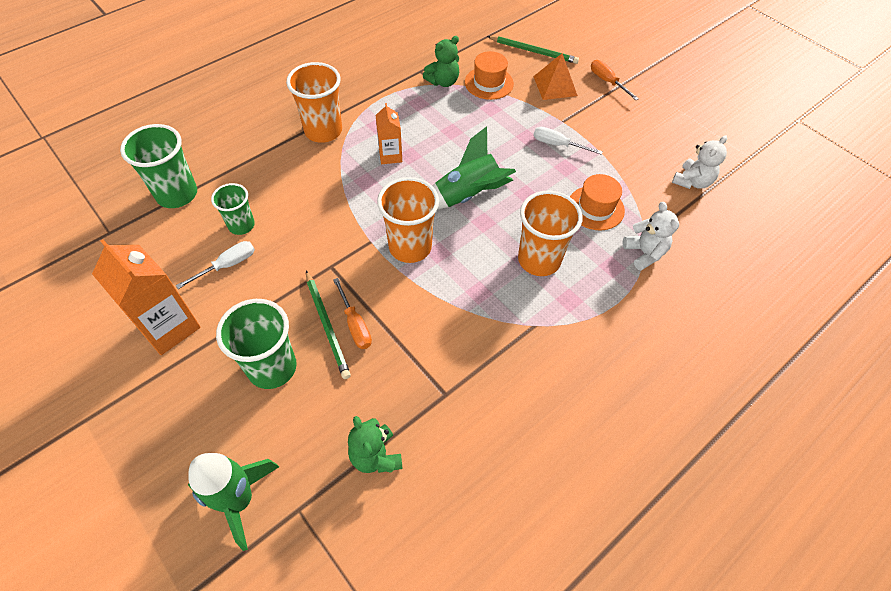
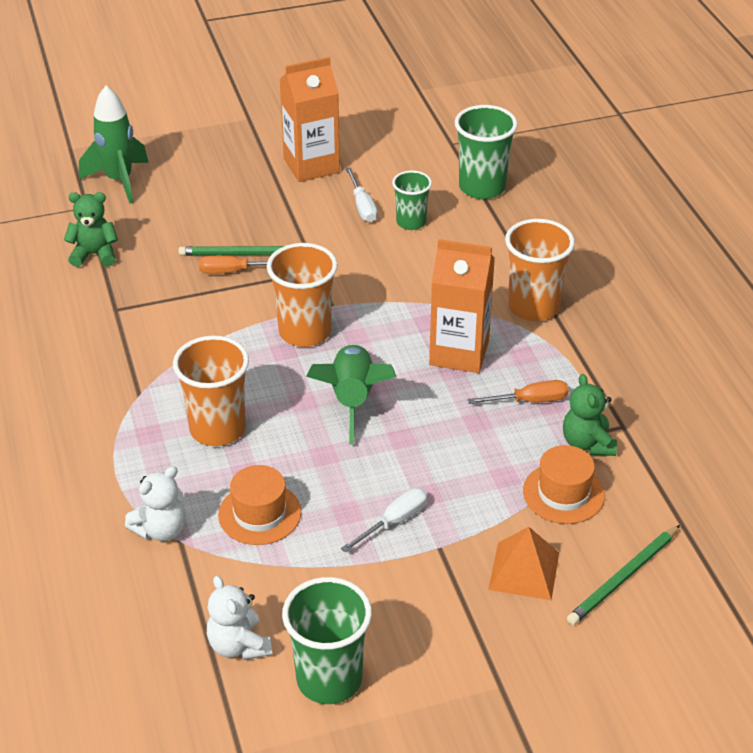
camera: 115 degrees right, 15 degrees down
green cup [216,299,297,389] -> green cup moved to [282,577,372,704]
orange carton [376,103,402,164] -> orange carton [429,239,495,373], size x1.75
orange screwdriver [591,60,639,100] -> orange screwdriver moved to [468,380,568,404]
white teddy bear [623,202,679,270] -> white teddy bear turned 45 degrees counterclockwise [125,466,186,541]

